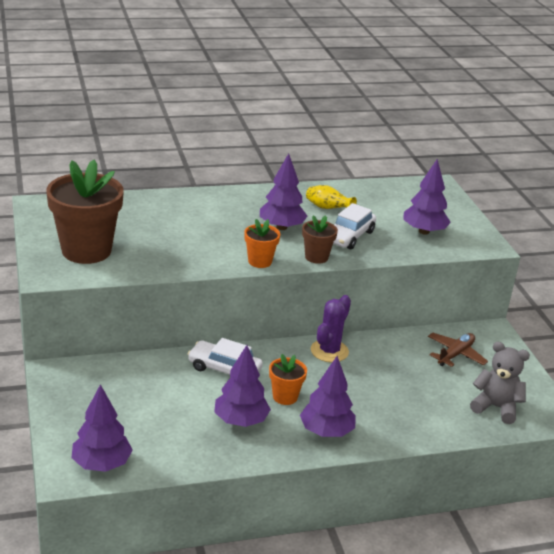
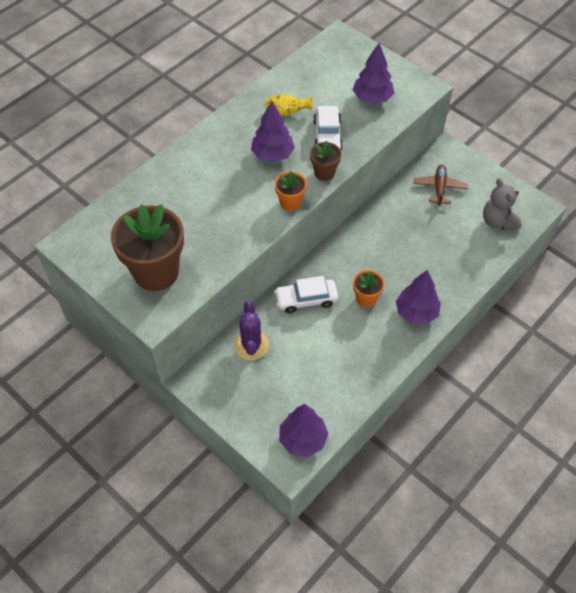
camera: 30 degrees left, 25 degrees up
purple tree [214,345,271,427] -> none
purple cactus [311,295,351,362] -> purple cactus moved to [234,300,269,360]
grey teddy bear [470,342,530,424] -> grey teddy bear turned 105 degrees counterclockwise [483,178,522,230]

